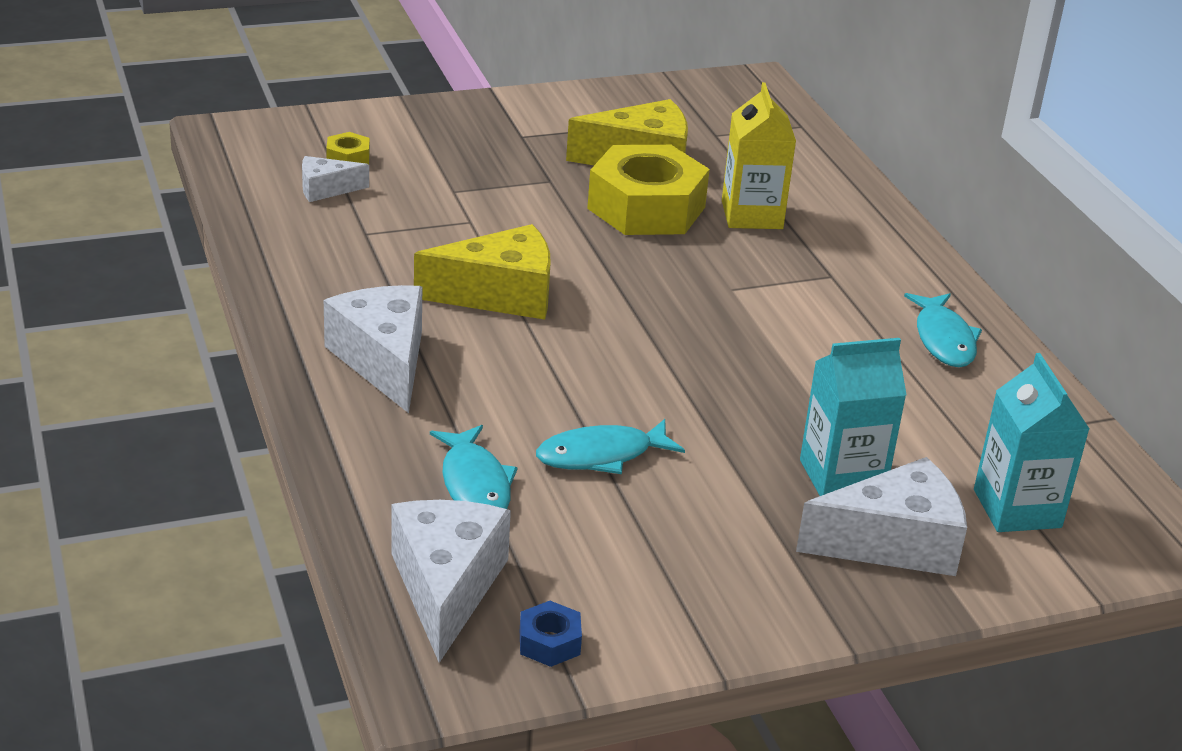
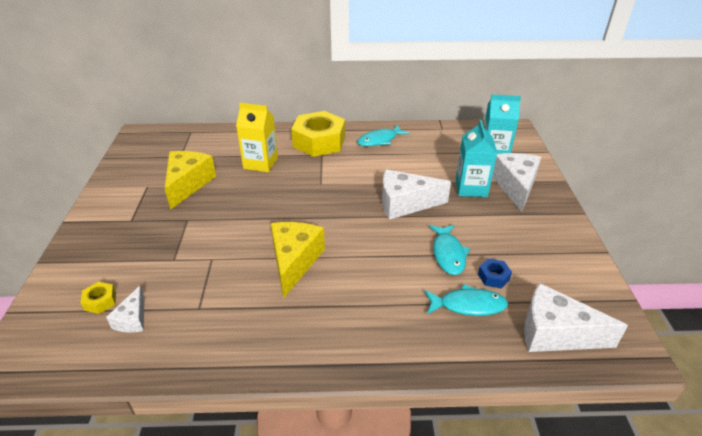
camera: 70 degrees left, 5 degrees up
white cheese [324,285,422,413] -> white cheese moved to [382,169,451,220]
blue nut [520,601,582,667] -> blue nut moved to [478,258,512,288]
yellow nut [587,145,710,235] -> yellow nut moved to [291,111,345,157]
turquoise fish [904,293,982,367] -> turquoise fish turned 135 degrees clockwise [357,124,410,146]

